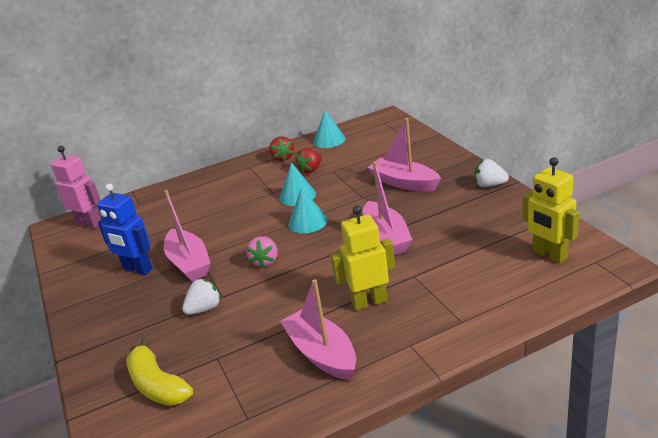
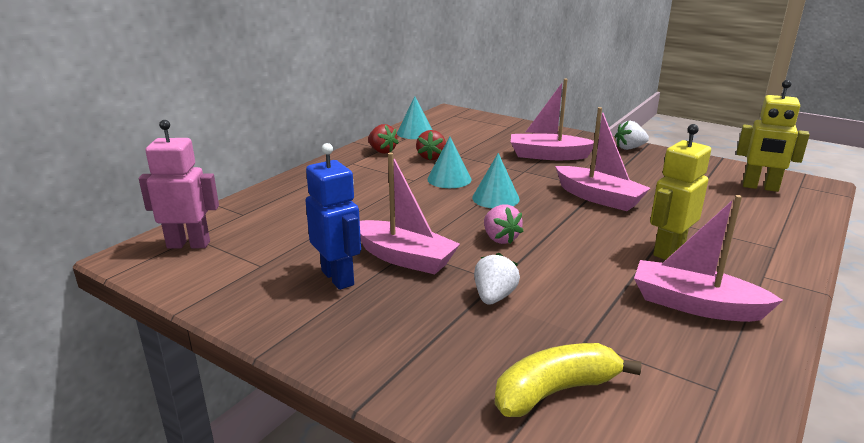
camera: 35 degrees left, 5 degrees down
blue robot [97,184,153,275] -> blue robot turned 120 degrees counterclockwise [305,143,361,290]
yellow banana [126,337,193,406] -> yellow banana turned 135 degrees clockwise [495,343,641,417]

